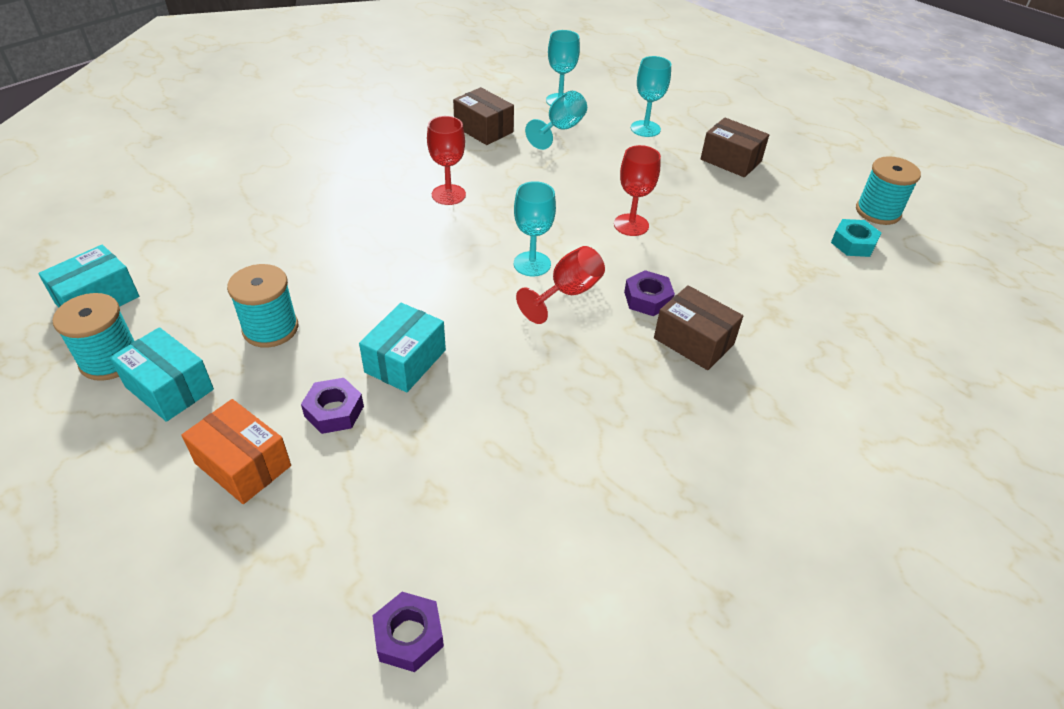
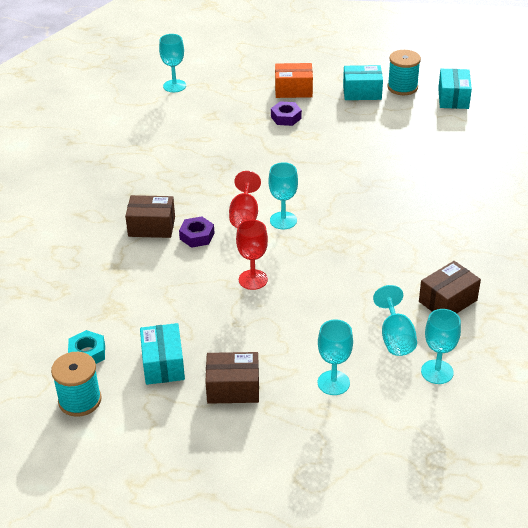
camera: 145 degrees right, 5 degrees down
turquoise spool [227,264,298,348] -> none
turquoise box [359,303,446,392] -> turquoise box moved to [140,323,185,385]
purple nut [372,592,444,672] -> turquoise goblet [159,34,186,92]
red goblet [427,116,466,205] -> none
brown box [453,87,514,145] -> brown box turned 45 degrees counterclockwise [419,261,481,313]

